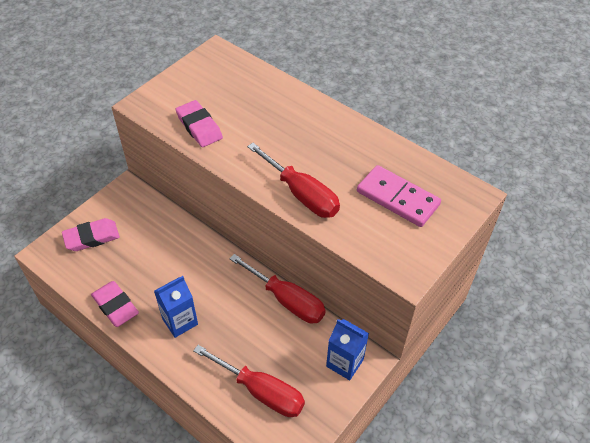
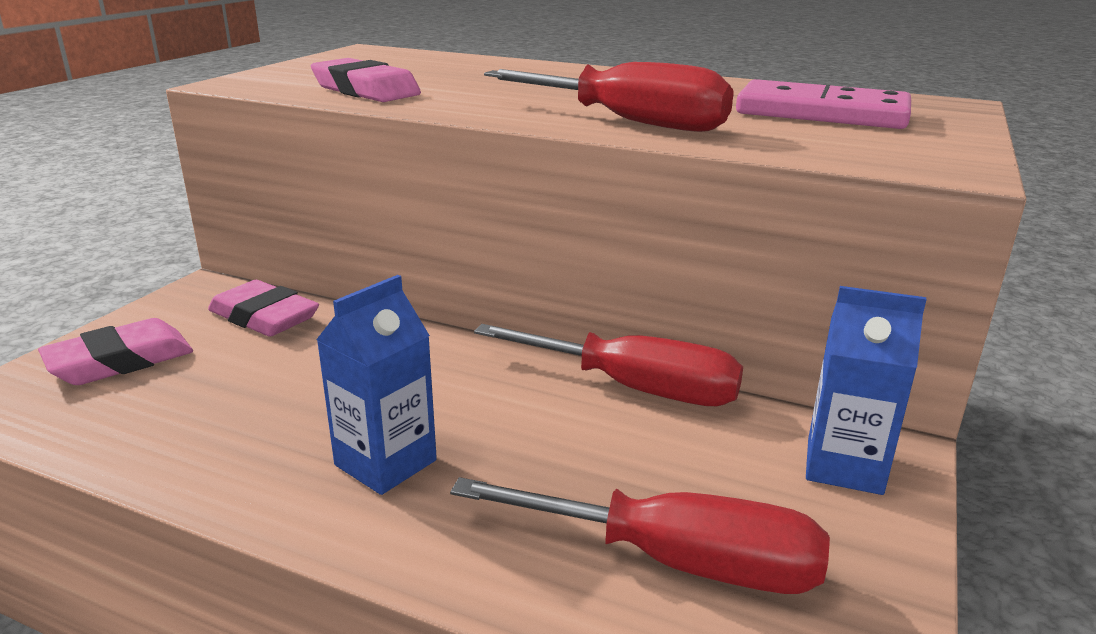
camera: 15 degrees left, 25 degrees down
pink eraser [91,281,139,327] -> pink eraser moved to [208,280,319,337]

